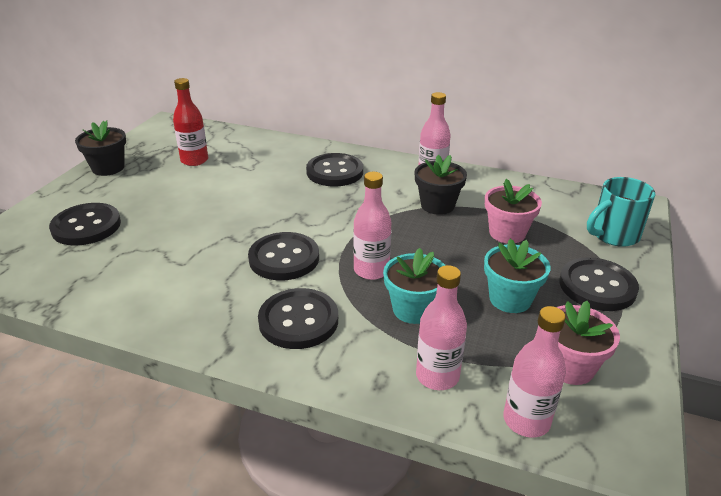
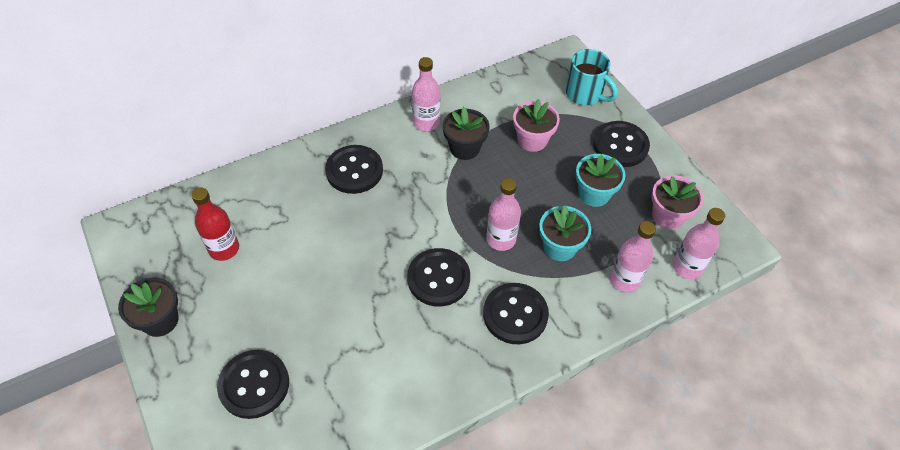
camera: 50 degrees left, 20 degrees up
turquoise mug [587,177,655,247] -> turquoise mug turned 60 degrees counterclockwise [566,49,618,105]

